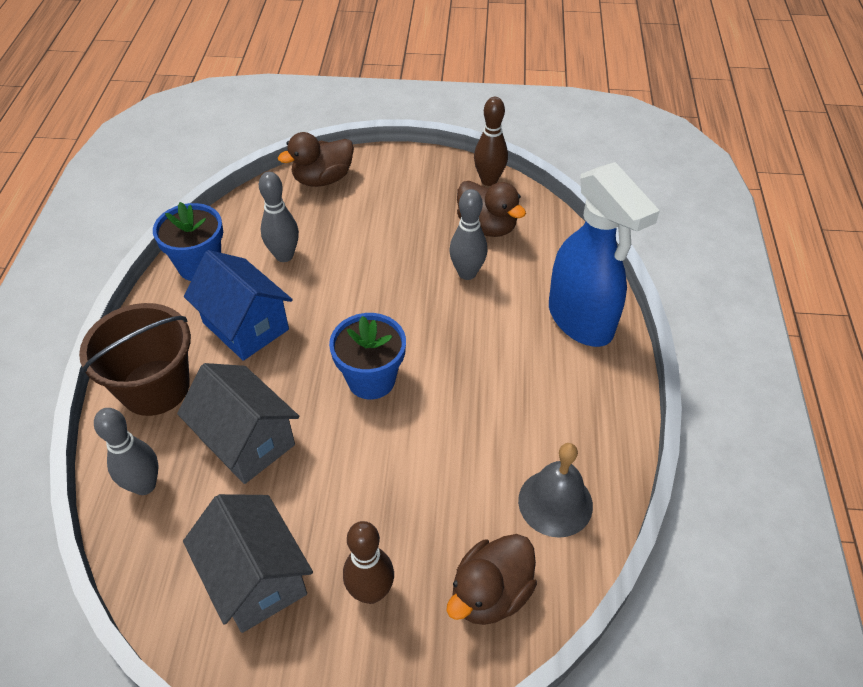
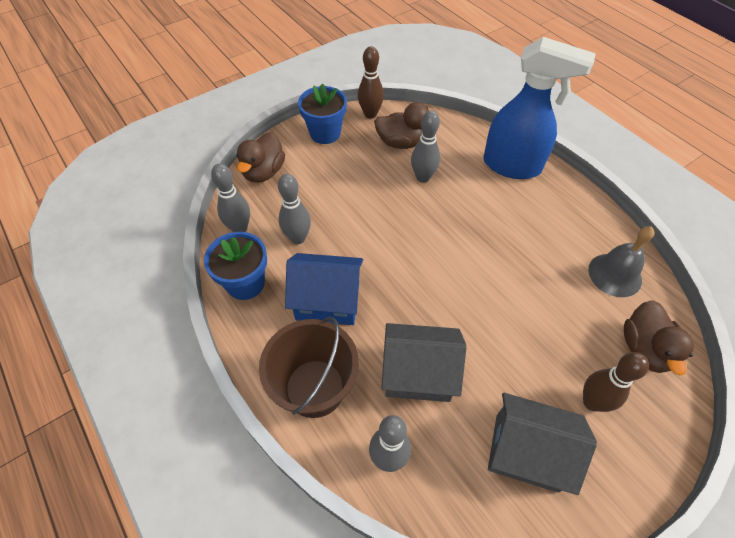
camera: 40 degrees left, 5 degrees up
blue flower pot [329,313,406,399] -> blue flower pot moved to [298,83,347,144]
none -> grey bowling pin [211,164,250,232]

